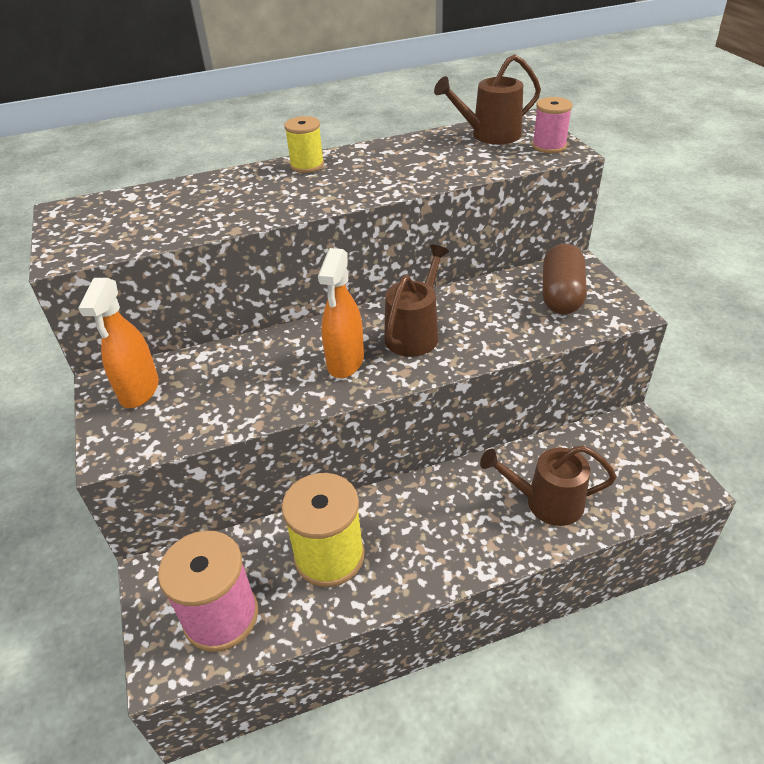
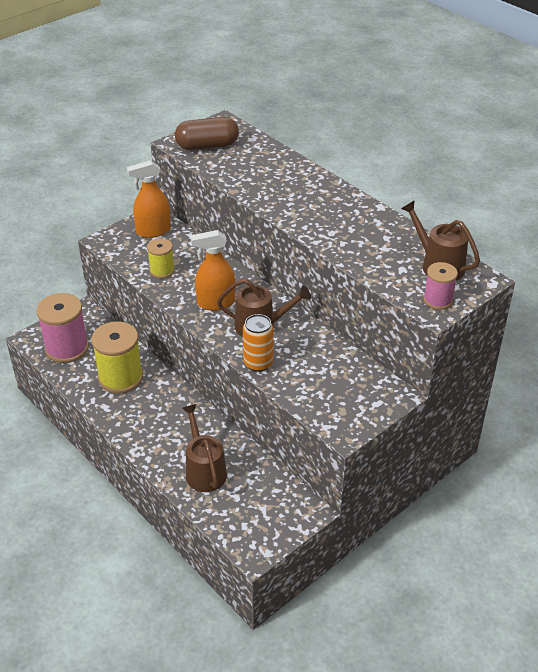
camera: 65 degrees right, 0 degrees up
yellow spool [284,116,324,173] -> yellow spool moved to [147,238,175,279]
brown capsule [543,244,587,314] -> brown capsule moved to [175,117,239,150]
none -> orange can [243,314,274,372]

